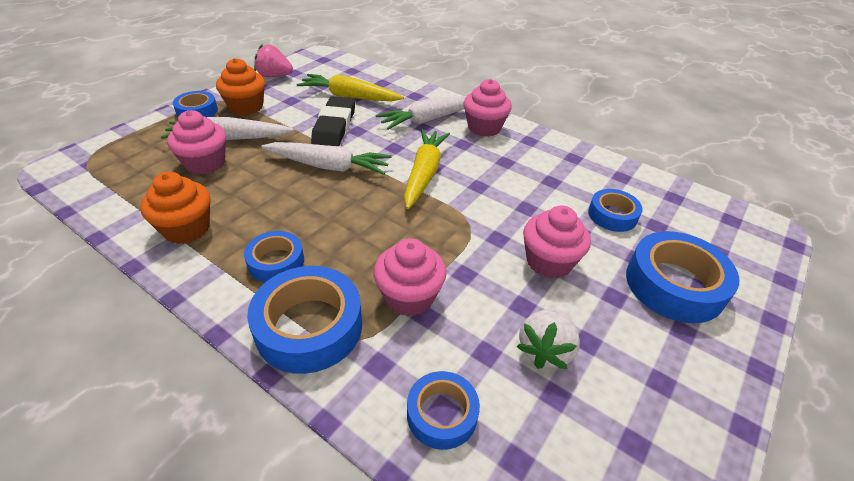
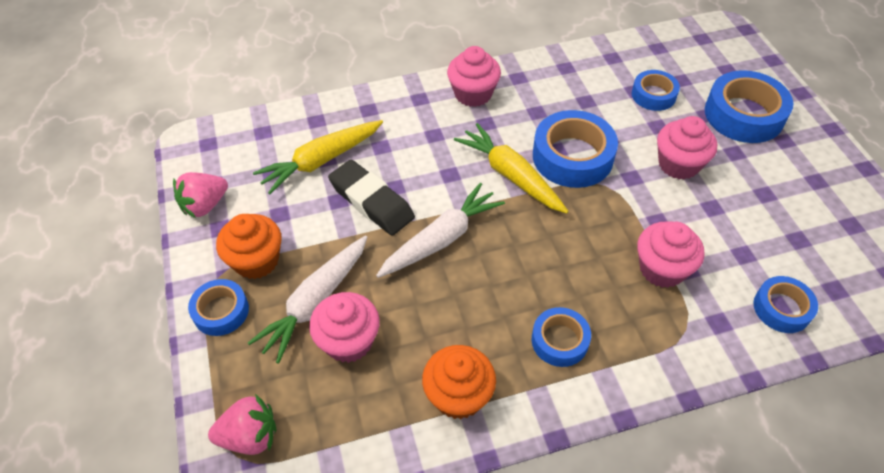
camera: 50 degrees left, 10 degrees up
blue tape [247,266,362,374] -> blue tape moved to [533,110,618,188]
white carrot [376,96,466,130] -> none
white strawberry [517,309,580,369] -> none
none -> pink strawberry [208,394,276,455]

